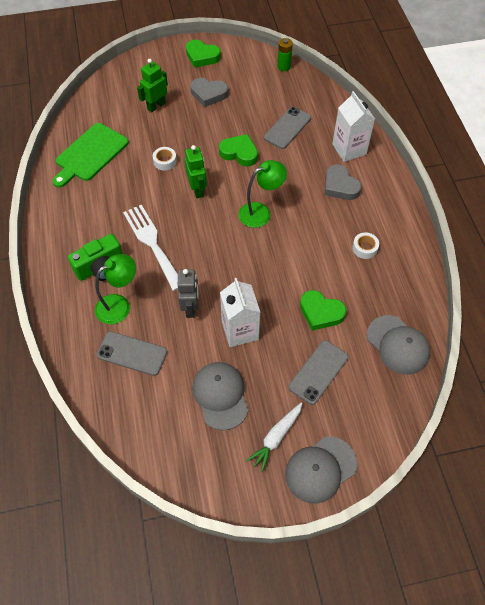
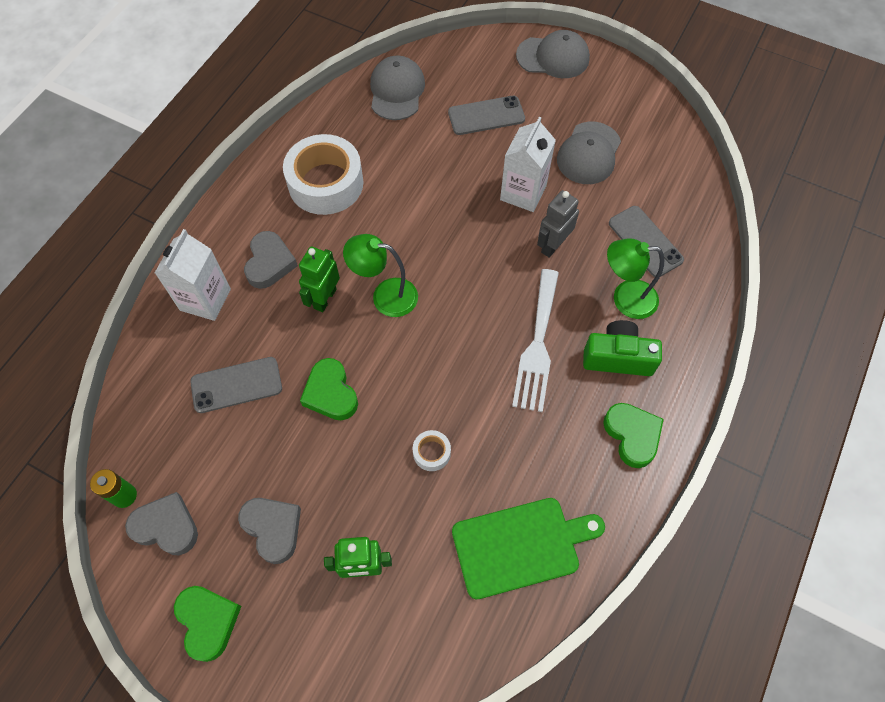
camera: 140 degrees left, 5 degrees up
green robot [185,145,207,198] -> green robot moved to [299,246,340,312]
white carrot [246,402,302,472] -> none
green heart [300,290,346,331] -> green heart moved to [603,403,664,468]
white tape [352,232,379,259] -> white tape [283,134,363,215], size x2.35
none -> grey heart [125,492,198,555]

